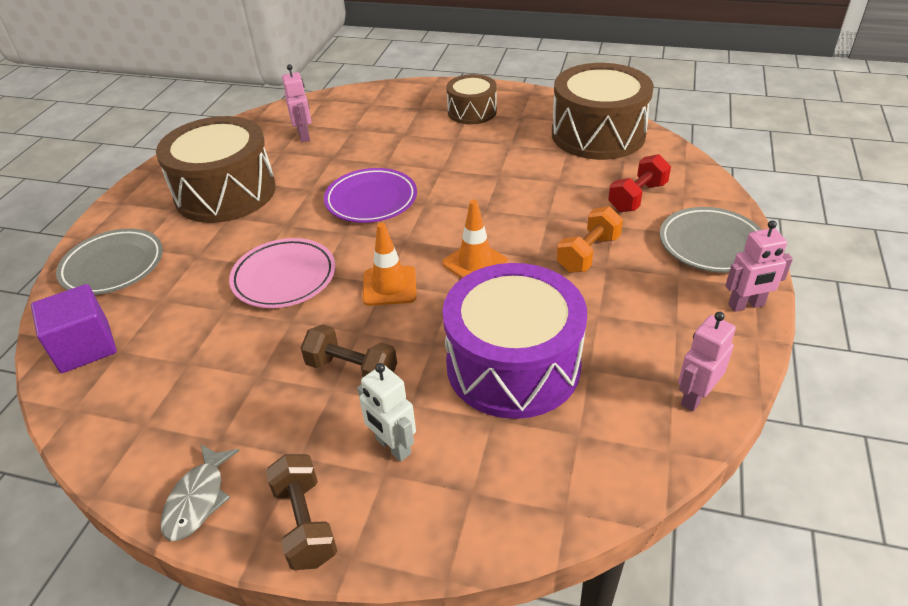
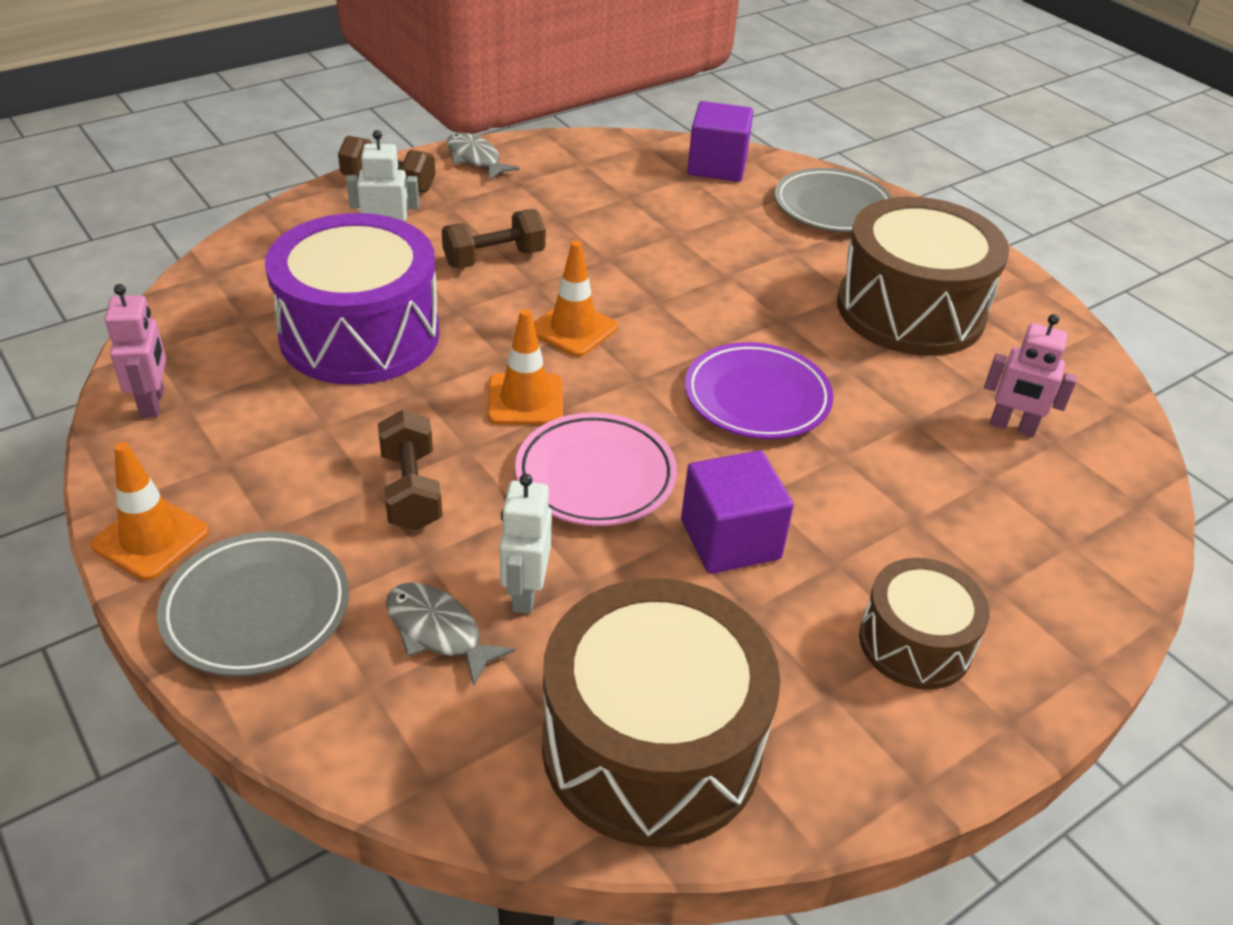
camera: 125 degrees right, 0 degrees up
pink plate [229,238,335,308] -> pink plate moved to [515,413,677,526]
orange dumbbell [557,206,623,273] -> brown dumbbell [378,410,442,531]
red dumbbell [608,154,671,212] -> grey fish [386,582,515,687]
pink robot [725,220,793,312] -> orange traffic cone [91,442,209,580]
none -> white robot [499,474,552,614]
none -> purple cube [681,450,794,574]

